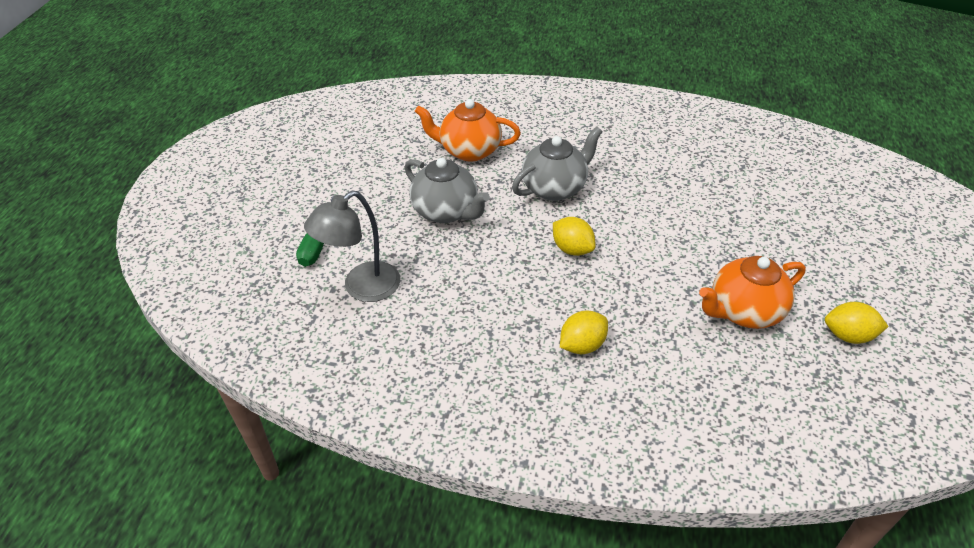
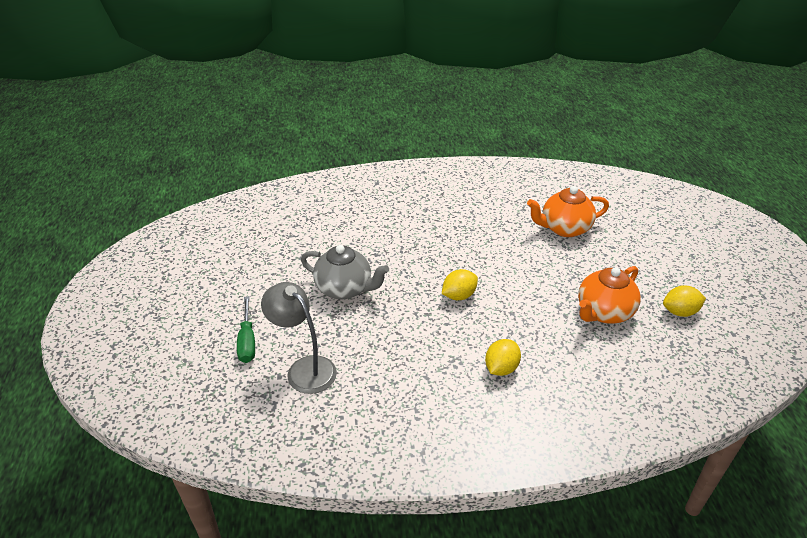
camera: 20 degrees left, 5 degrees down
grey lamp [304,191,400,302] -> grey lamp turned 105 degrees clockwise [261,282,337,394]
orange teapot [415,99,521,162] -> orange teapot moved to [527,186,609,237]
grey teapot [512,126,603,201] -> none
yellow lemon [553,217,596,256] -> yellow lemon turned 60 degrees counterclockwise [442,269,478,300]

